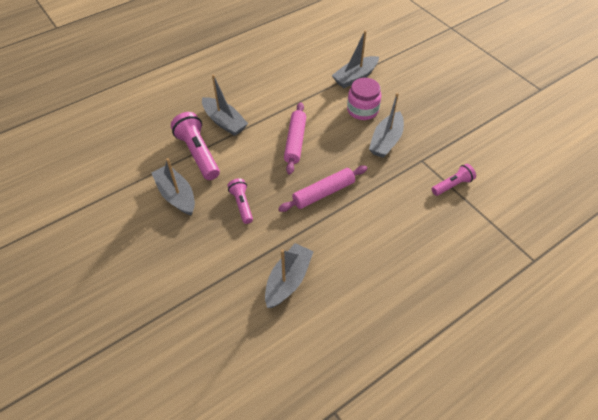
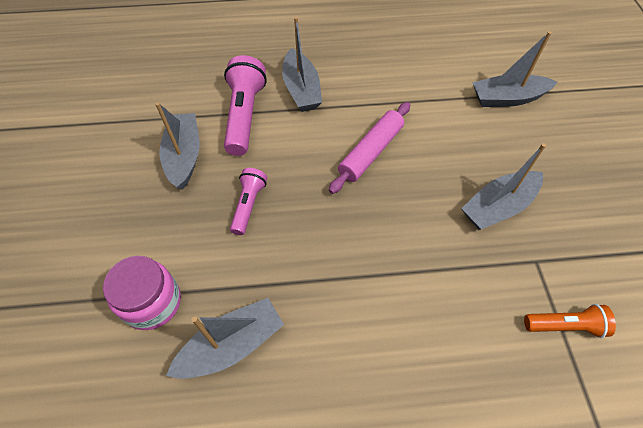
camera: 30 degrees right, 5 degrees up
pink rolling pin [278,165,368,212] -> none
pink jar [347,78,381,120] -> pink jar moved to [103,256,181,330]
pink flashlight [432,164,476,196] -> orange flashlight [524,304,616,338]

